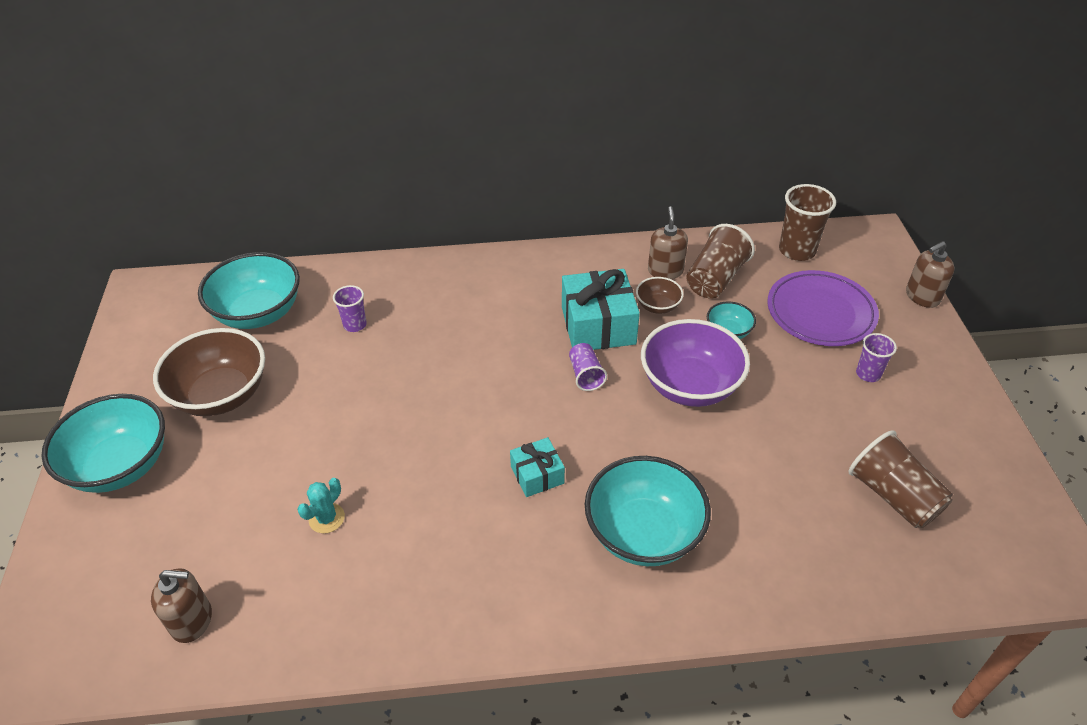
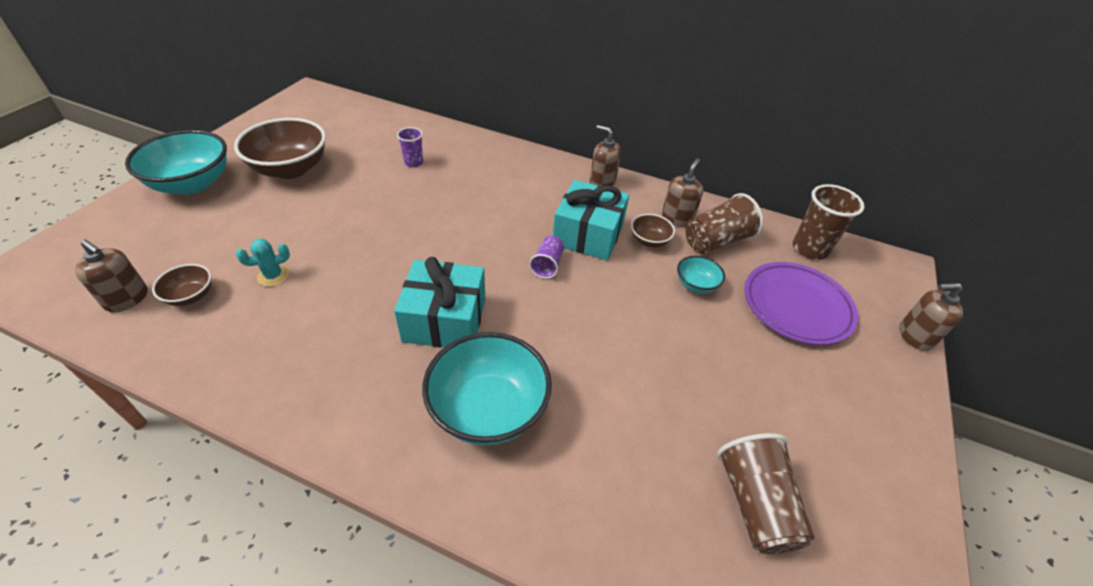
camera: 25 degrees right, 0 degrees up
turquoise bowl [198,252,300,329] -> none
turquoise gift [510,437,565,497] -> turquoise gift [394,257,485,347], size x1.82
purple bowl [641,319,750,407] -> none
purple cup [856,333,897,382] -> none
none -> brown bowl [152,264,211,306]
none -> brown soap dispenser [590,125,621,187]

